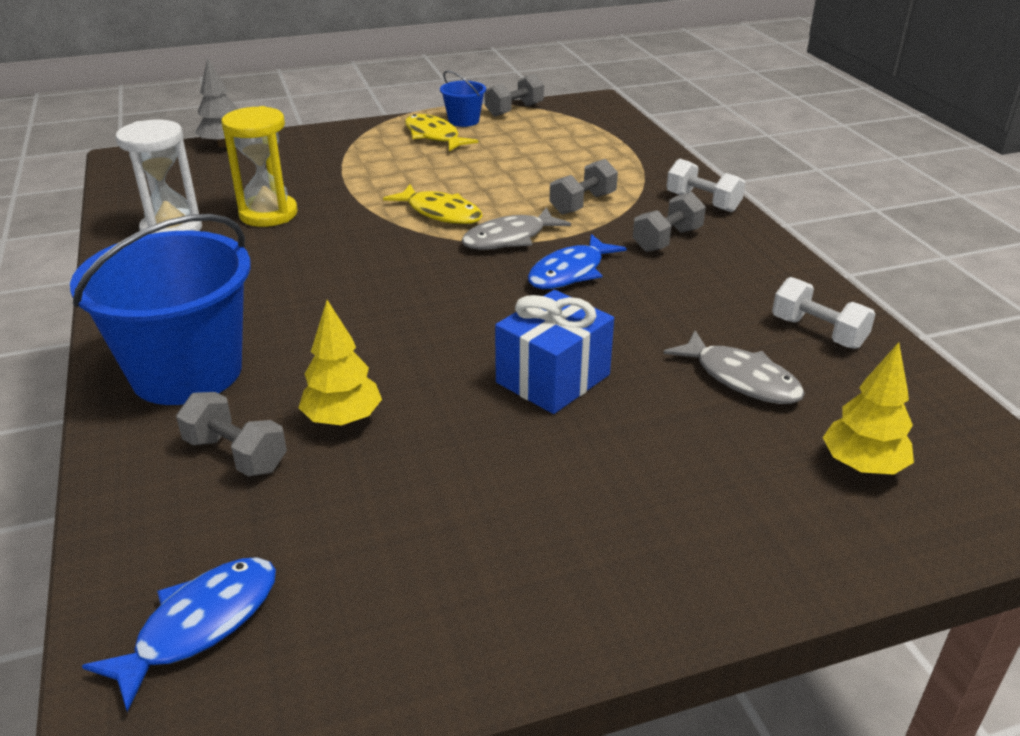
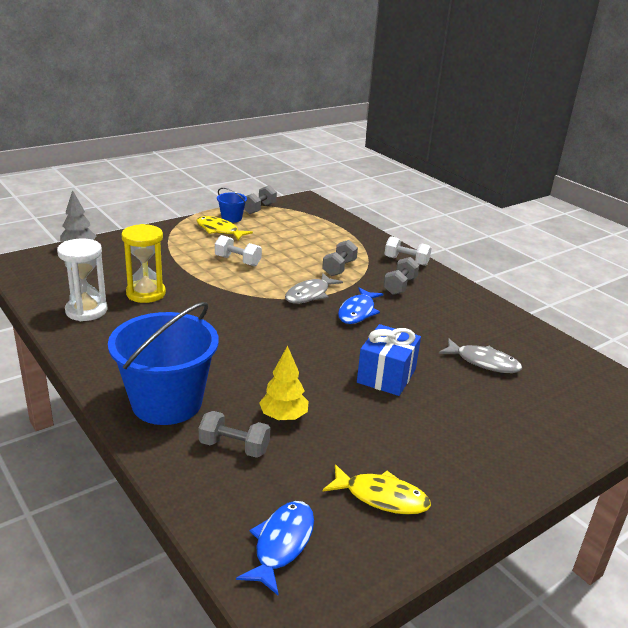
camera: 20 degrees left, 5 degrees down
yellow fish [383,184,483,224] -> yellow fish moved to [323,464,431,515]
white dumbbell [772,277,876,349] -> white dumbbell moved to [215,235,262,266]
yellow tree [822,342,914,475] -> none

